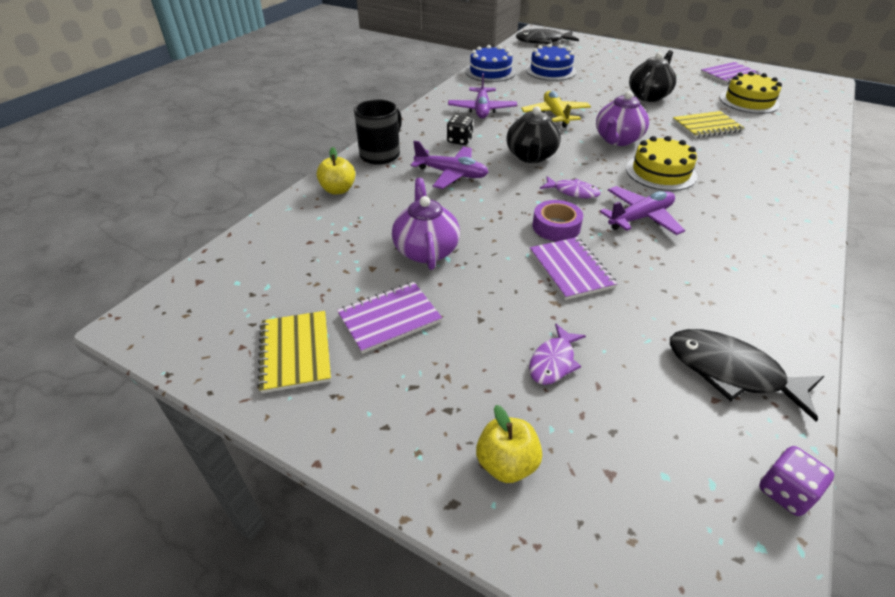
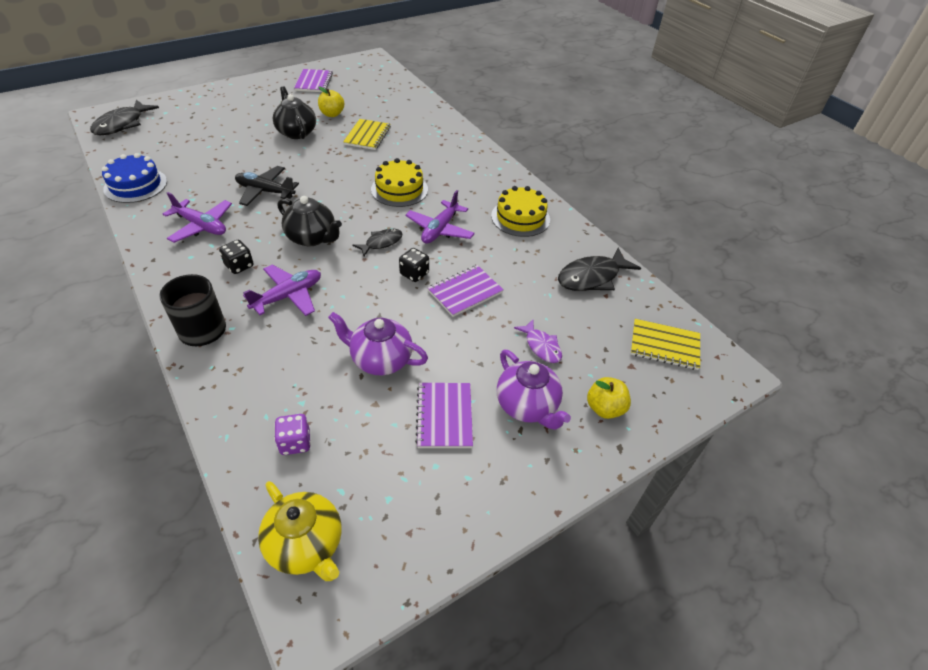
camera: 65 degrees left, 5 degrees up
yellow notebook [257,311,331,393] -> yellow notebook moved to [631,319,700,370]
yellow apple [317,147,355,194] -> yellow apple moved to [318,86,344,117]
yellow plane [521,91,591,128] -> black plane [235,166,299,206]
blue cake [526,44,577,81] -> none
purple notebook [530,237,618,300] -> purple notebook turned 45 degrees counterclockwise [428,265,503,317]
purple tape [533,200,583,241] -> black dice [399,248,429,282]
purple fish [540,176,601,198] -> black fish [353,229,403,256]
purple teapot [596,91,649,146] -> purple teapot moved to [497,350,571,430]
purple plane [600,186,685,235] -> purple plane turned 150 degrees counterclockwise [405,190,475,244]
yellow cake [720,71,782,114] -> yellow cake moved to [491,186,550,237]
purple dice [759,446,834,516] -> purple dice moved to [274,414,311,455]
none -> yellow teapot [258,481,341,581]

